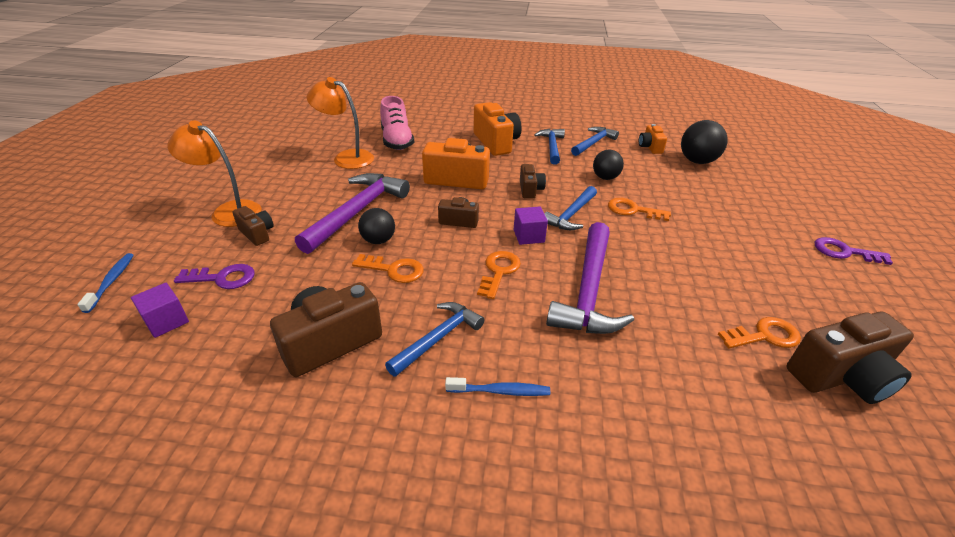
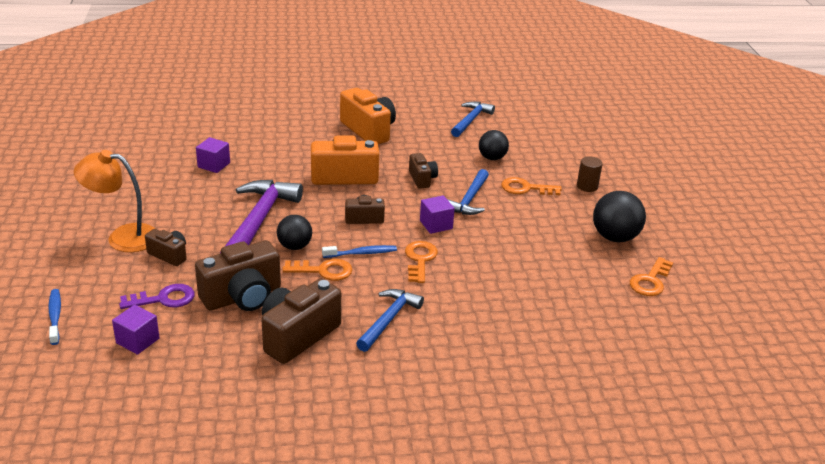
camera: 15 degrees left, 5 degrees down
orange lamp [307,77,374,169] -> purple cube [196,137,230,173]
pink shoe [380,96,414,150] -> none
blue toothbrush [445,377,550,396] -> blue toothbrush moved to [322,245,397,258]
blue hammer [534,129,565,165] -> none
purple hammer [546,222,634,334] -> none
orange camera [639,124,667,154] -> none
black ball [681,120,728,164] -> black ball moved to [593,191,646,242]
orange key [718,317,801,349] -> orange key turned 150 degrees clockwise [630,257,673,296]
brown camera [786,312,914,404] -> brown camera moved to [195,240,281,311]
purple key [815,237,893,265] -> none
none -> brown cylinder [577,156,603,192]

